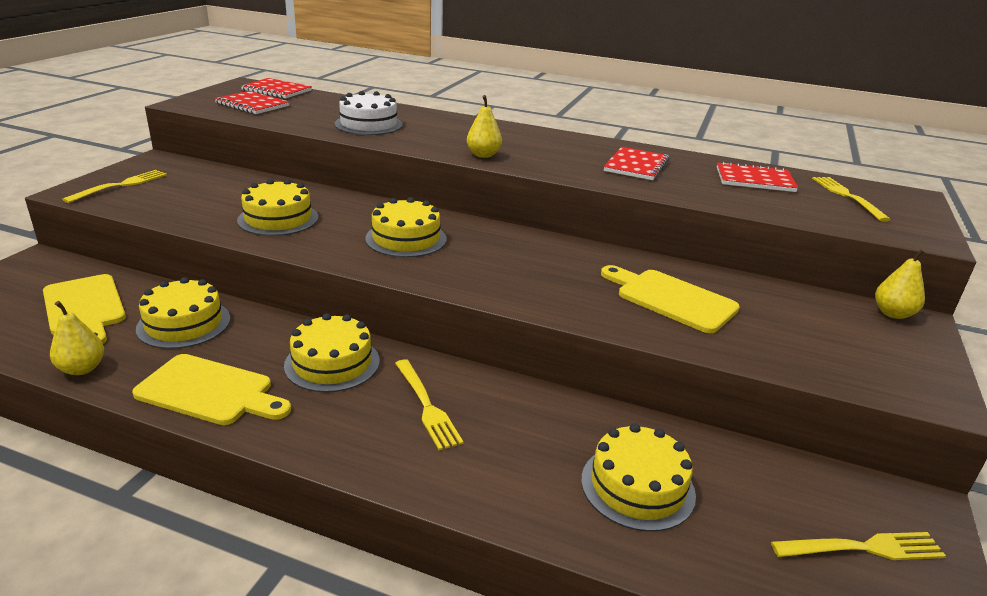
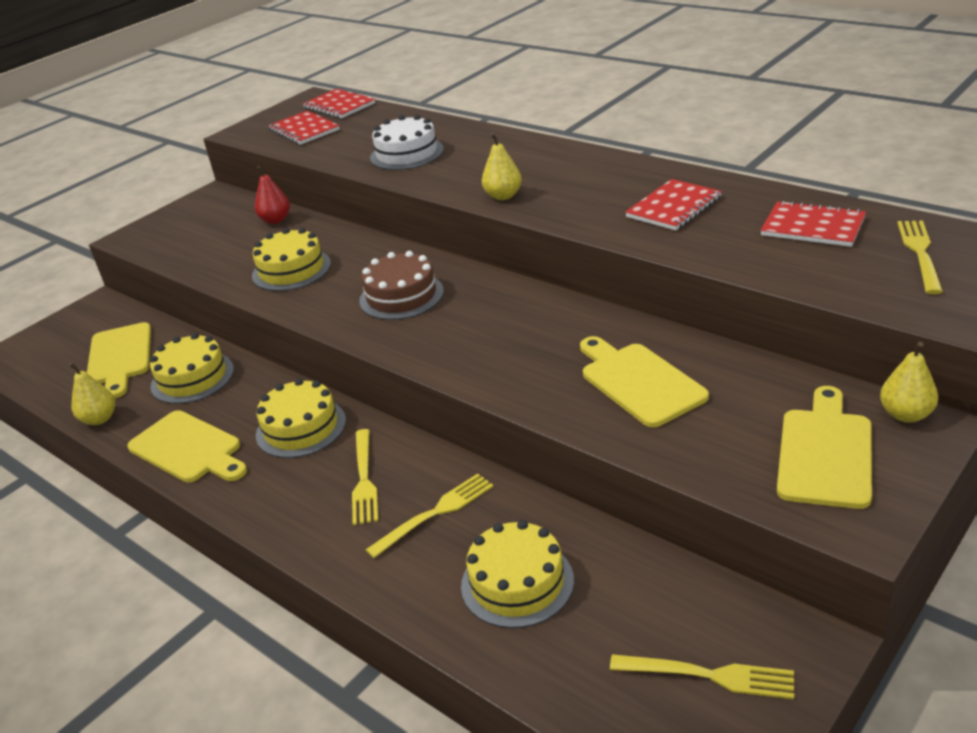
camera: 25 degrees right, 5 degrees up
yellow fork [62,170,167,203] -> yellow fork moved to [366,473,494,558]
yellow cake [365,197,447,258] -> brown cake [359,251,444,320]
none -> red pear [255,166,290,224]
none -> yellow cutting board [777,386,872,509]

